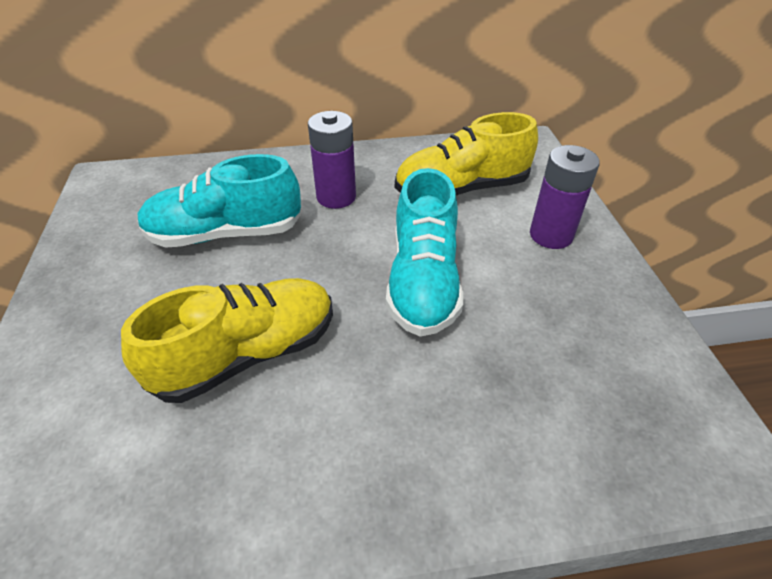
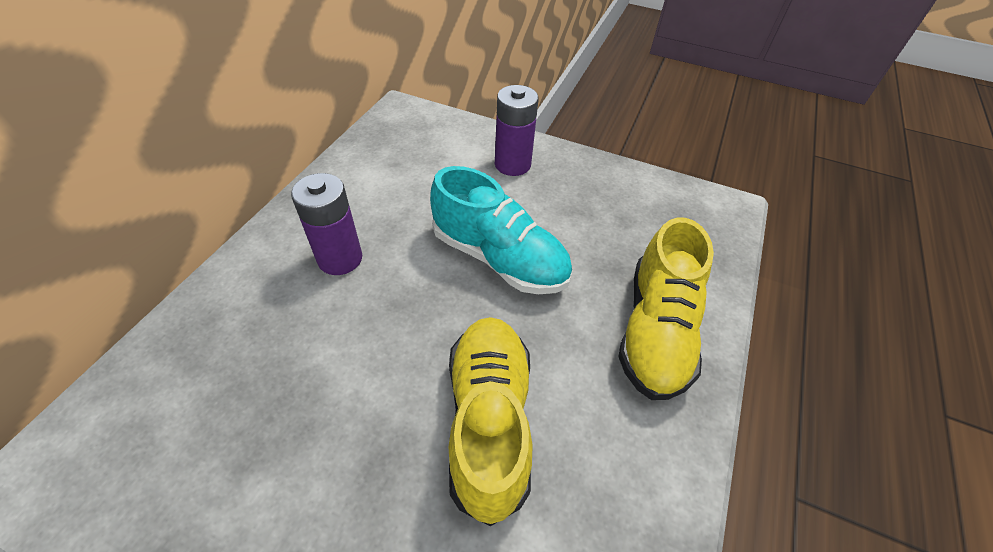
camera: 60 degrees left, 5 degrees up
turquoise shoe [137,154,302,248] -> none
yellow shoe [395,112,538,196] -> yellow shoe moved to [619,217,714,400]

